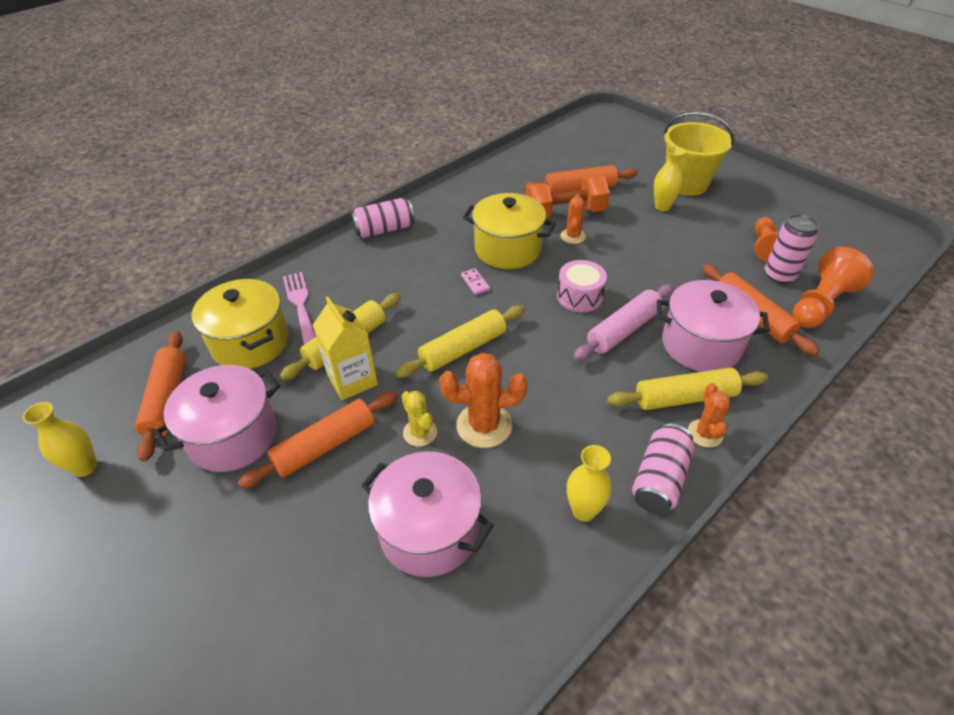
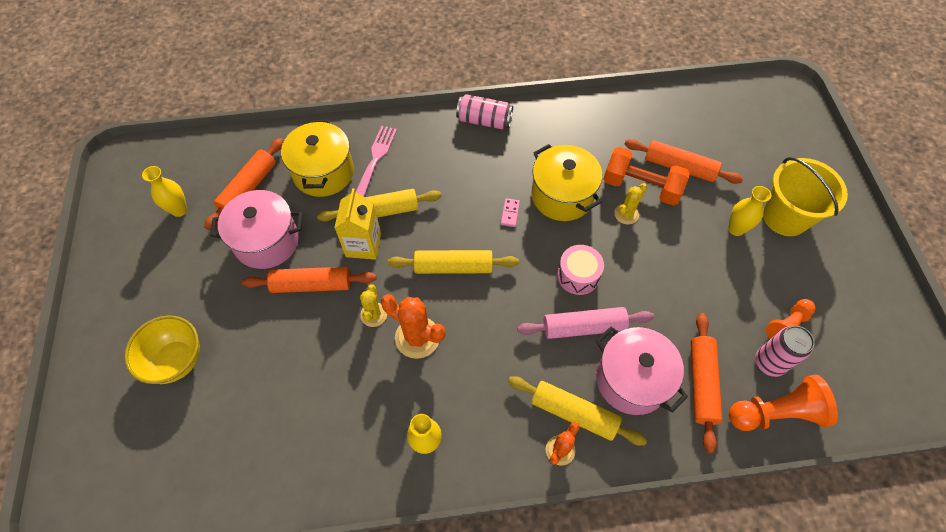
camera: 35 degrees right, 15 degrees up
pink pot [361,452,494,577] -> none
orange cactus [560,194,586,244] -> yellow cactus [614,183,647,225]
pink can [632,423,694,514] -> none
none -> yellow bowl [124,315,200,384]

